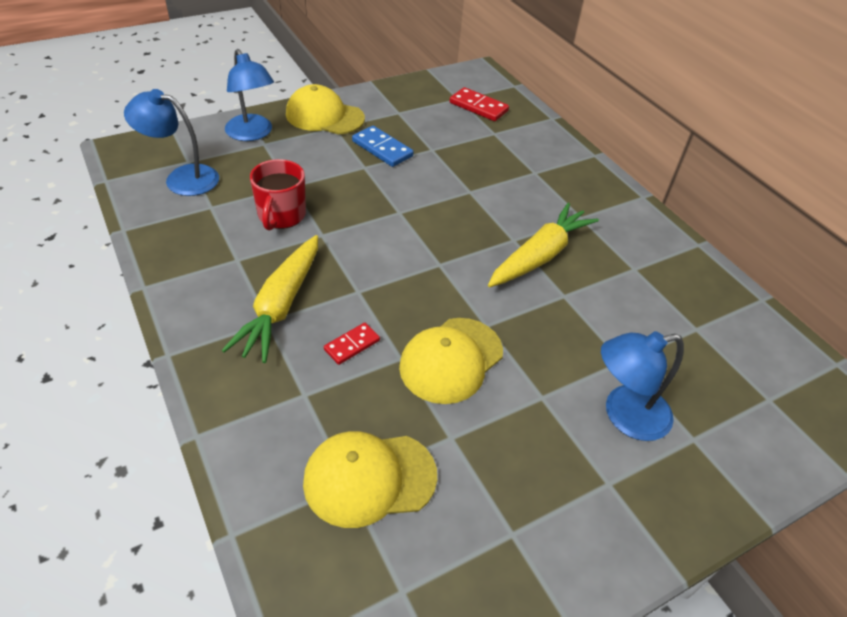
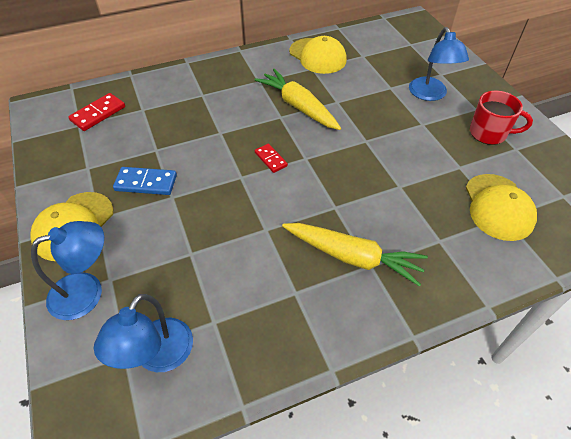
camera: 80 degrees left, 5 degrees up
red mug [250,159,306,230] -> red mug moved to [470,91,533,145]
red domino [324,323,380,365] -> red domino moved to [255,144,288,173]
blue domino [352,126,414,167] -> blue domino turned 45 degrees clockwise [113,167,177,195]
yellow cap [399,318,503,404] -> yellow cap moved to [289,36,347,74]

